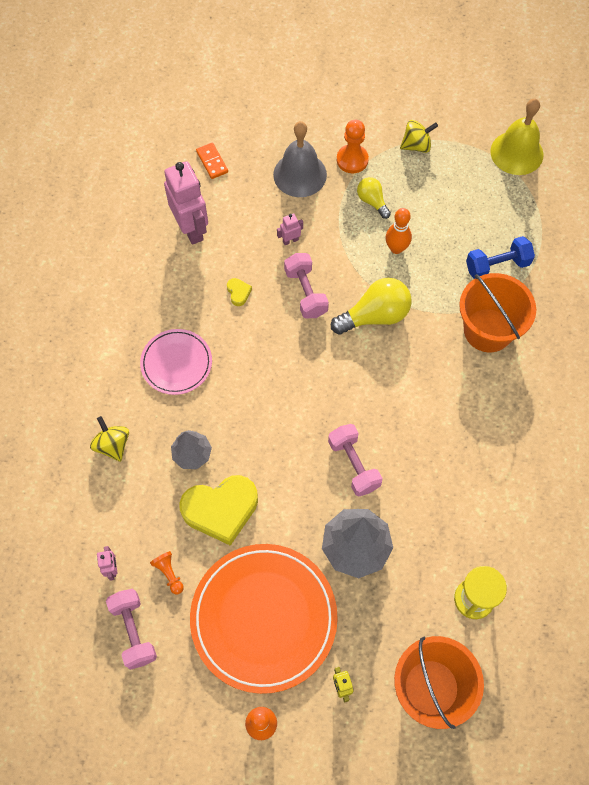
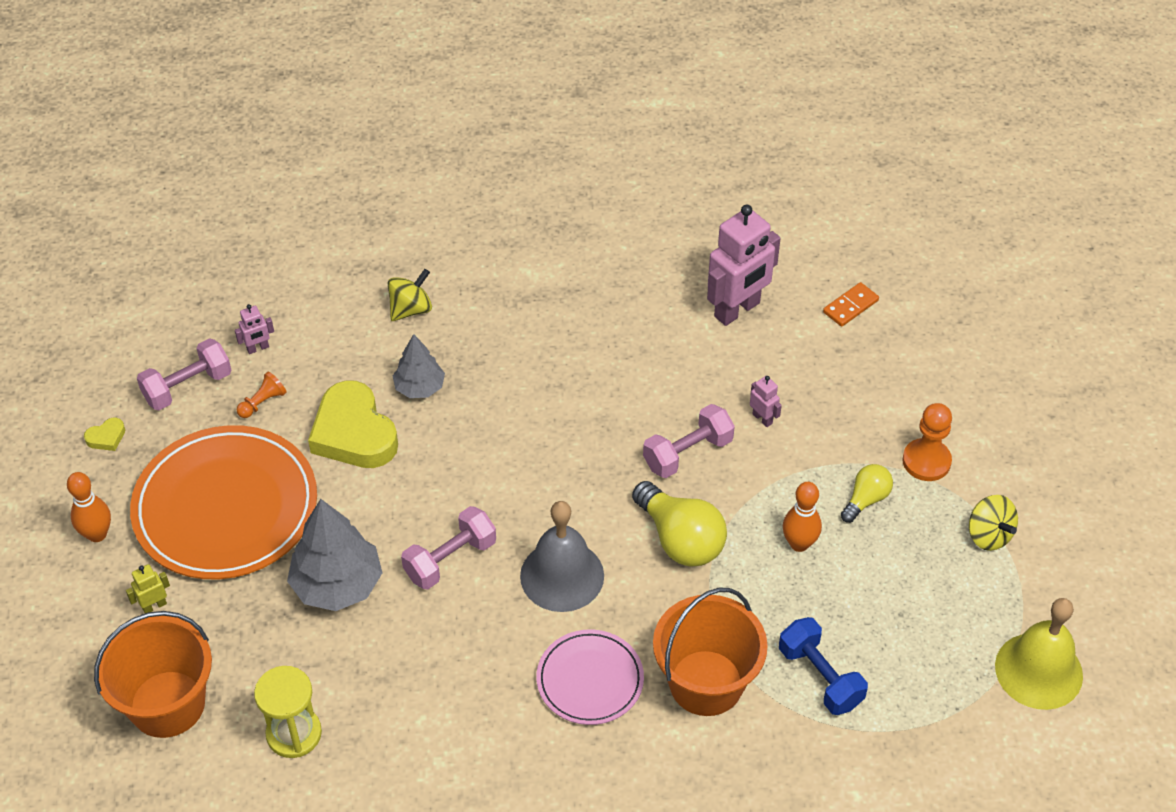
camera: 75 degrees right, 15 degrees down
pink plate [140,329,212,395] -> pink plate moved to [536,629,644,725]
yellow heart [227,278,252,306] -> yellow heart moved to [84,418,125,451]
grey bell [273,121,327,197] -> grey bell moved to [520,501,604,612]

